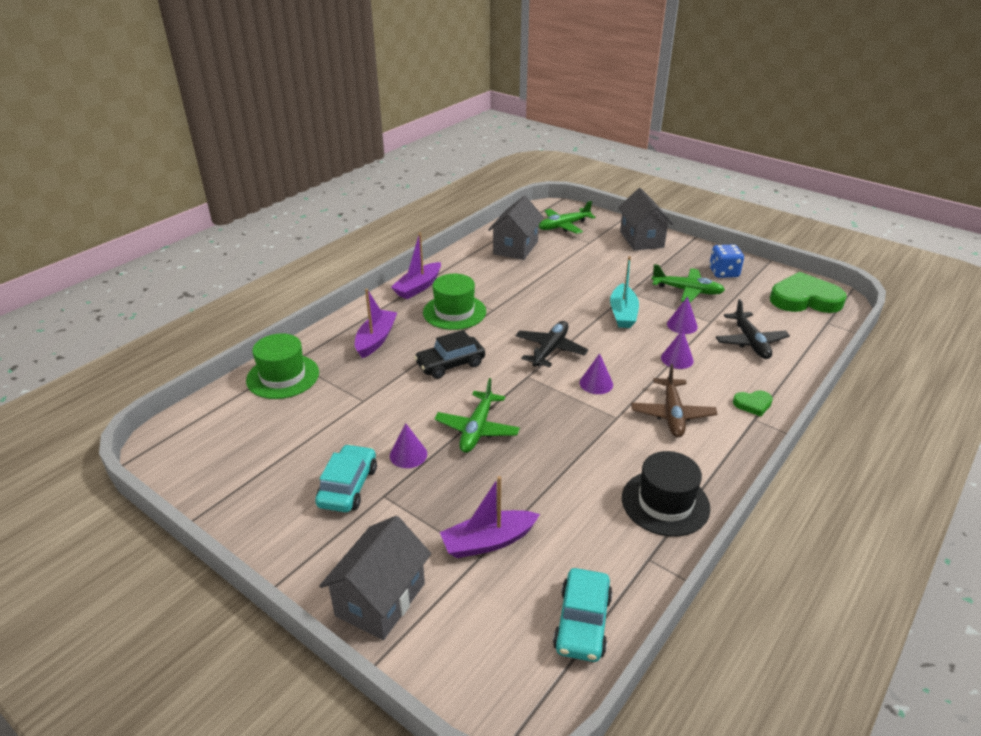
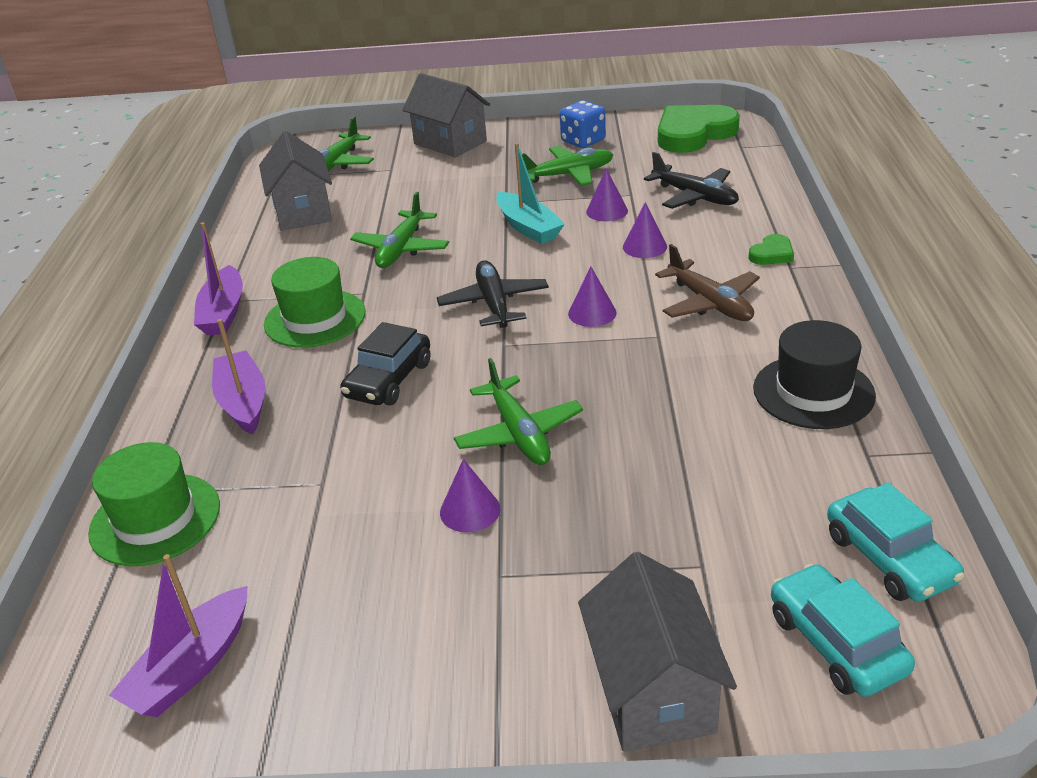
camera: 35 degrees left, 0 degrees up
turquoise car [315,444,377,512] -> turquoise car moved to [771,564,915,697]
purple boat [440,476,540,558] -> purple boat moved to [109,554,248,717]
none -> green plane [350,192,449,268]

